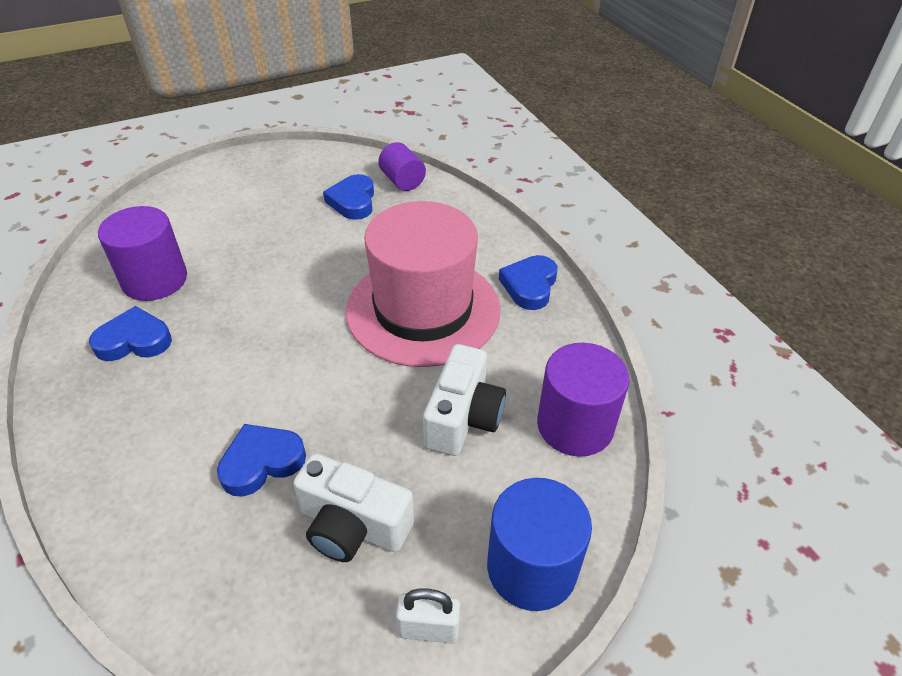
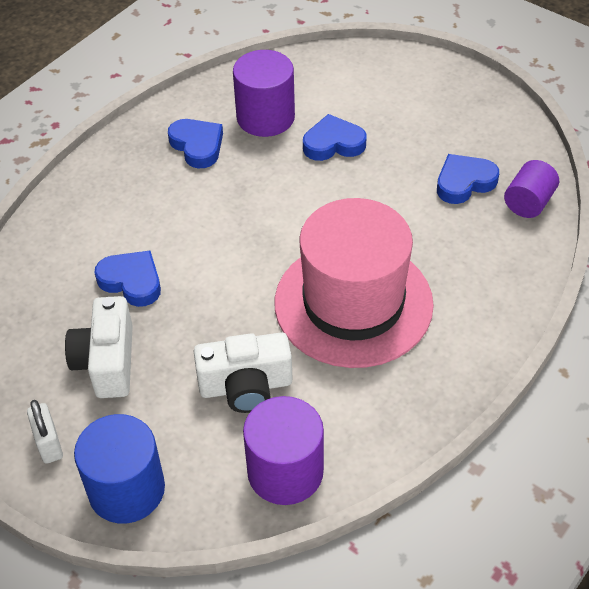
camera: 65 degrees right, 5 degrees up
blue heart [499,255,557,310] -> blue heart moved to [303,114,366,161]

